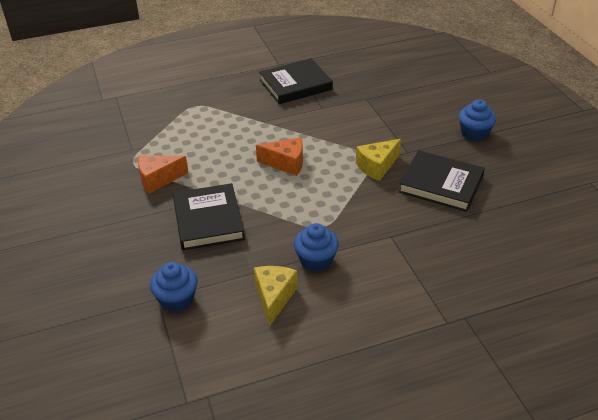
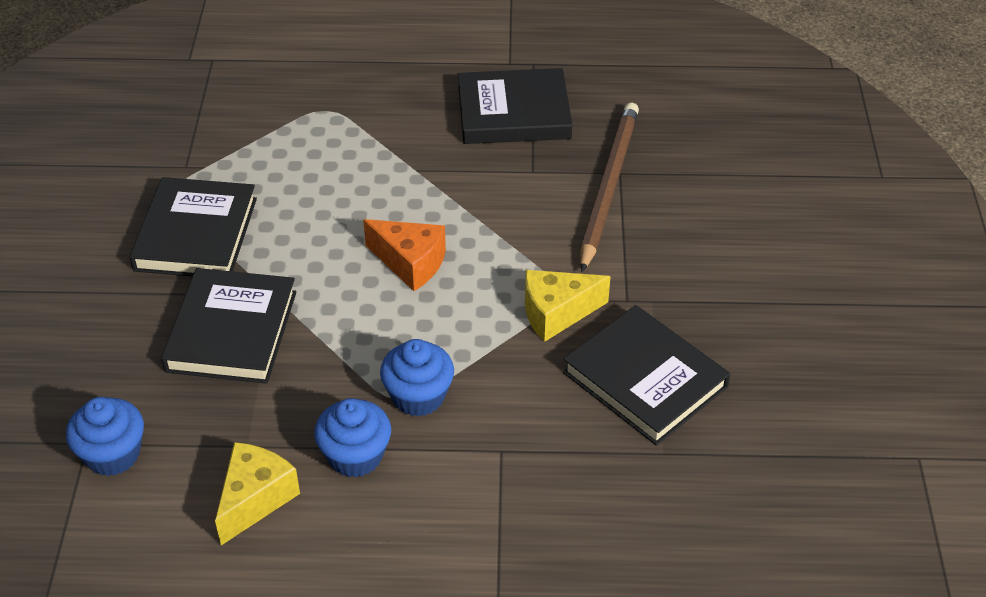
camera: 20 degrees right, 5 degrees up
orange cheese [138,155,189,194] -> black book [130,177,257,276]
blue cupcake [459,100,496,141] -> blue cupcake moved to [380,339,454,417]
none -> brown pencil [580,102,639,272]

